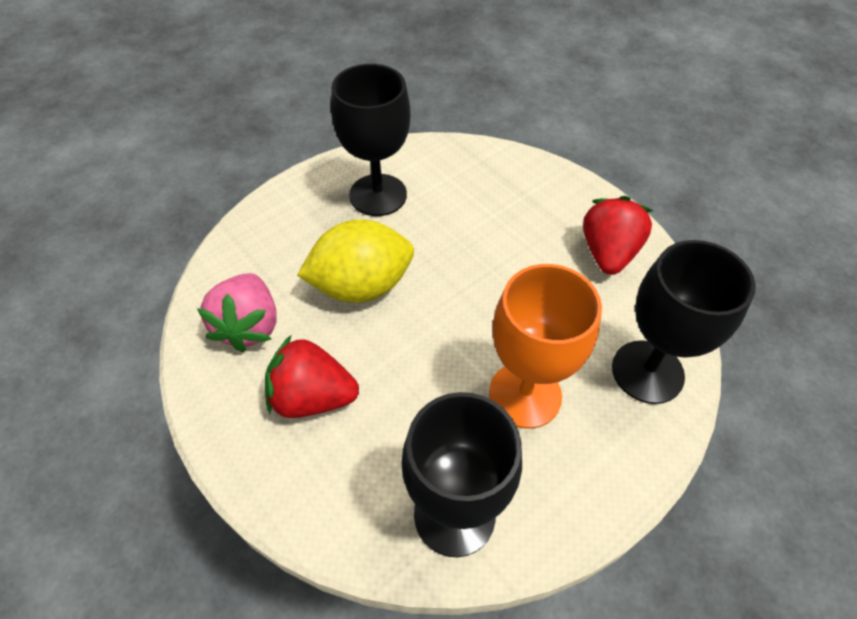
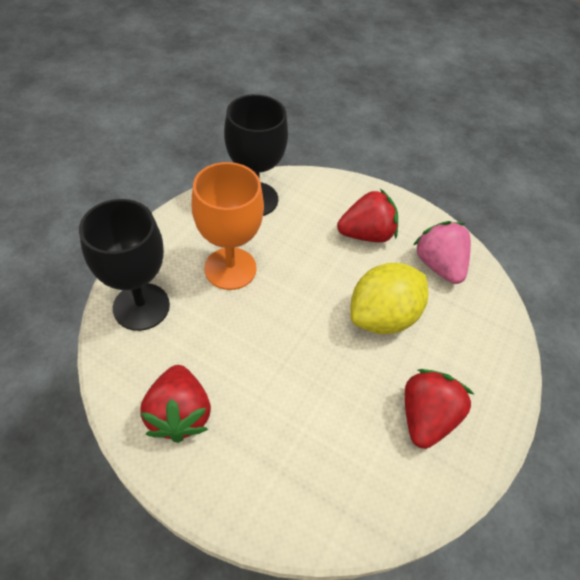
camera: 155 degrees right, 0 degrees up
black goblet [331,64,411,216] -> red strawberry [405,369,475,449]

